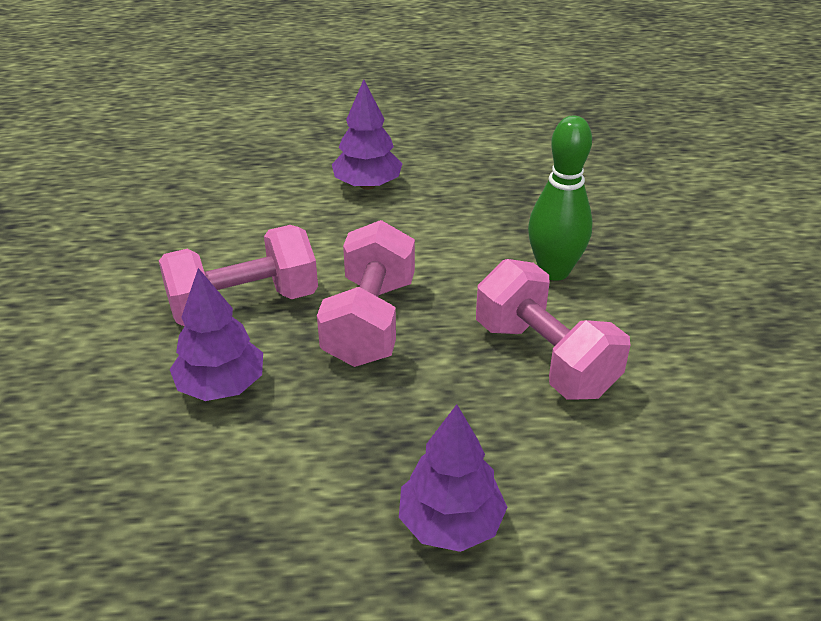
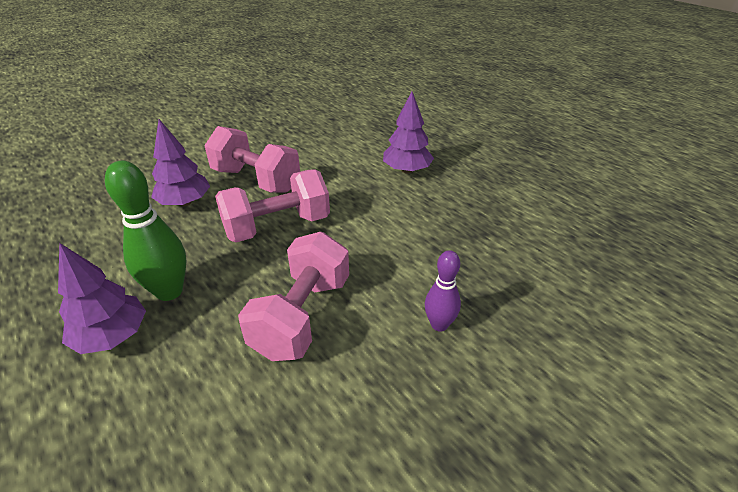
camera: 55 degrees right, 0 degrees up
green bowling pin [528,116,592,281] -> green bowling pin moved to [105,161,186,301]
none -> purple bowling pin [425,250,461,332]

